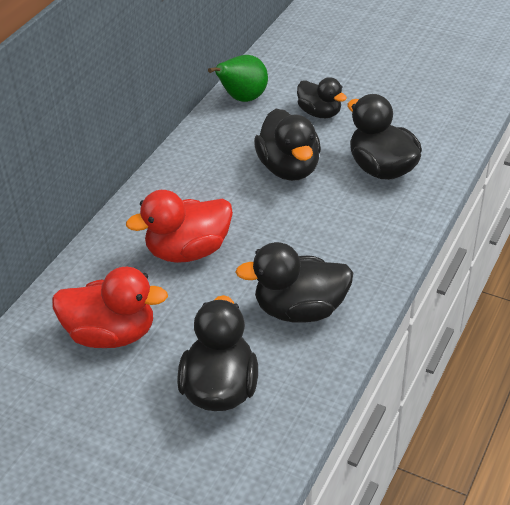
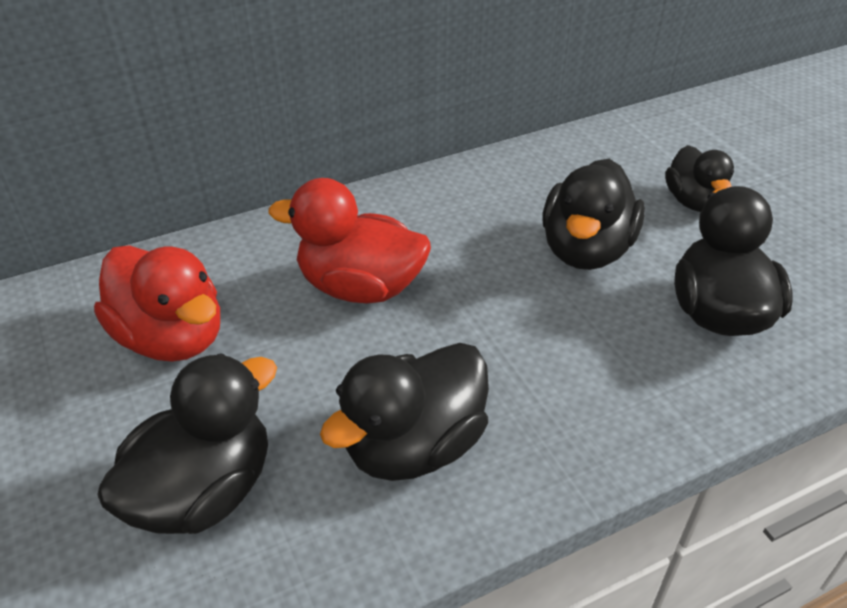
camera: 35 degrees right, 0 degrees up
green pear [208,55,268,102] -> none
black duck [235,242,353,323] -> black duck turned 75 degrees counterclockwise [320,343,489,481]

